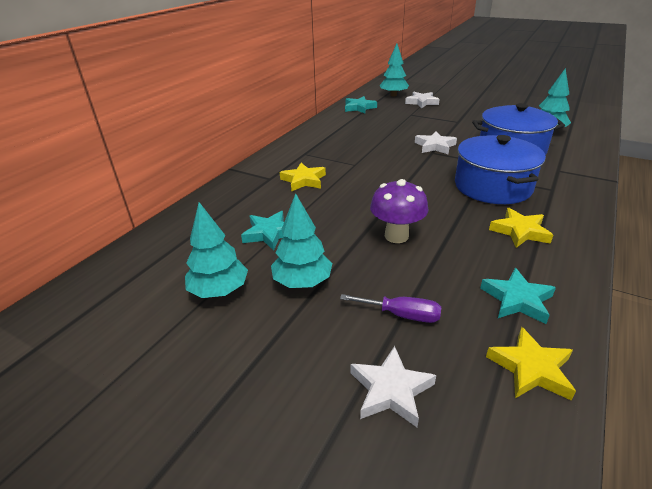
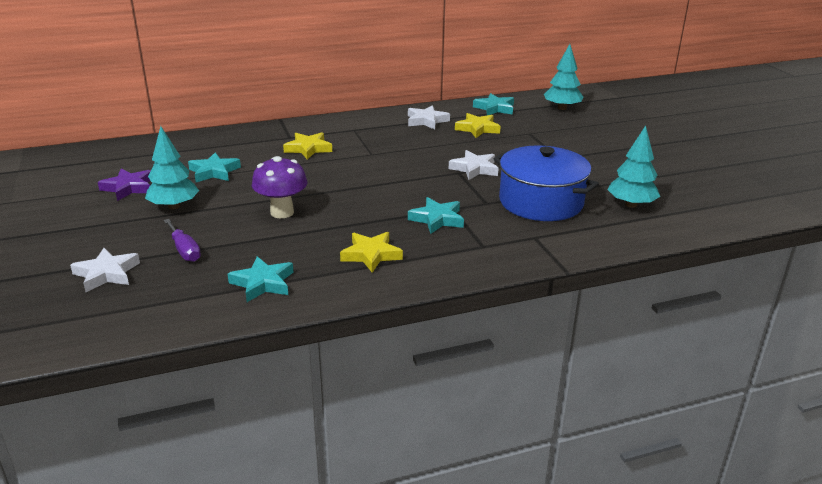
camera: 40 degrees right, 5 degrees down
turquoise tree [185,202,248,298] -> purple star [98,169,151,201]
white star [405,92,440,108] -> white star moved to [408,105,450,130]
blue pot [455,135,546,204] -> turquoise star [408,197,464,234]
yellow star [486,327,576,400] -> yellow star moved to [455,113,501,138]

